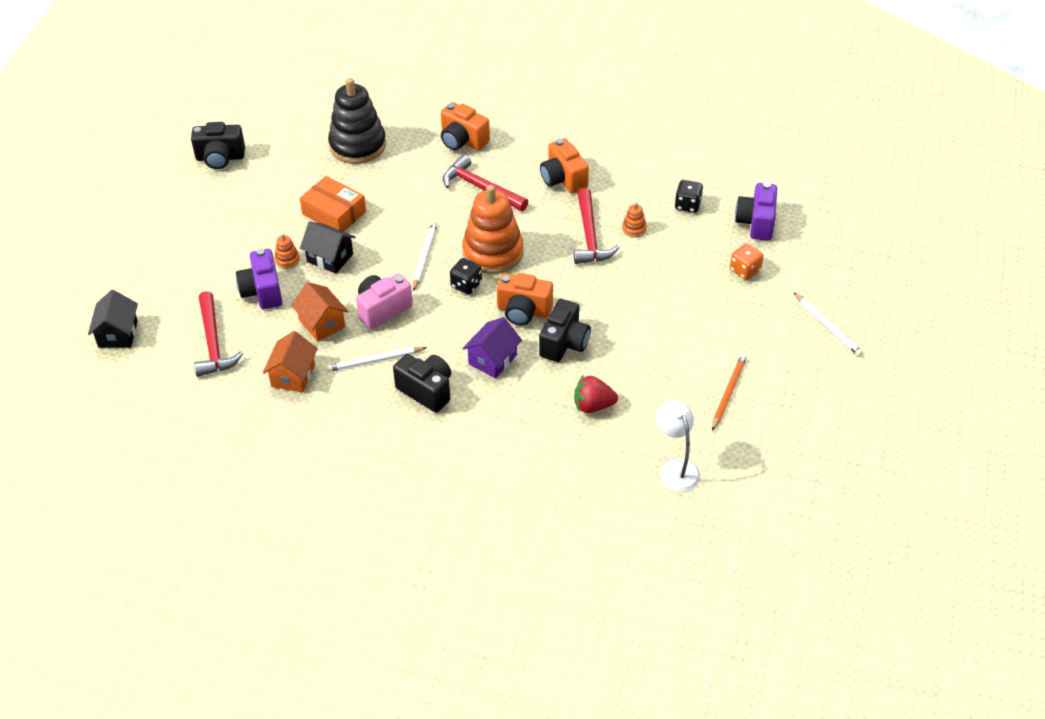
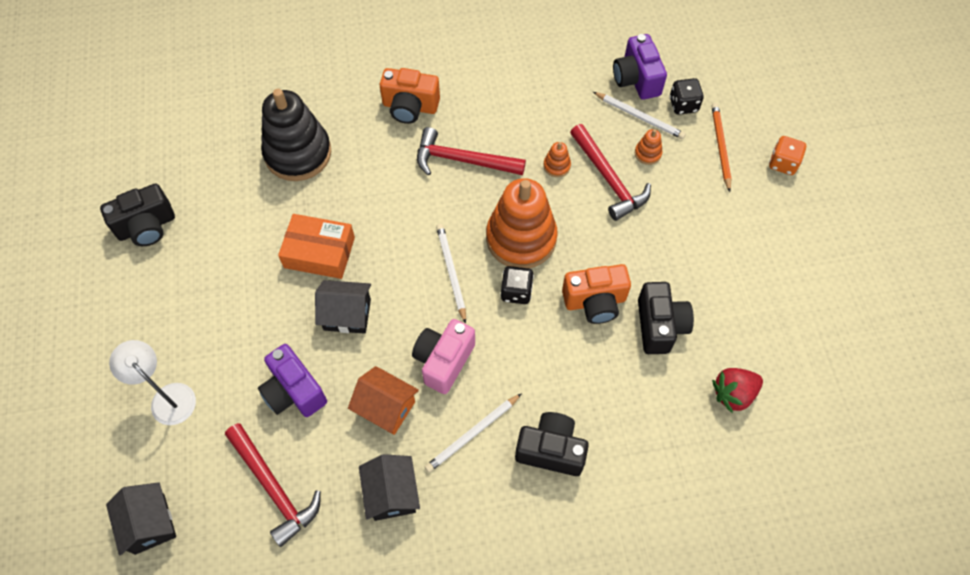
camera: 25 degrees left, 15 degrees up
orange house [263,331,318,393] -> black house [359,454,420,521]
orange stacking toy [275,234,300,269] -> orange stacking toy moved to [543,142,571,177]
purple house [462,317,522,378] -> none
orange camera [540,138,589,194] -> none
white lamp [656,400,700,492] -> white lamp moved to [109,340,196,425]
orange pencil [712,354,747,431] -> orange pencil moved to [712,103,731,192]
purple camera [735,182,777,241] -> purple camera moved to [613,34,667,100]
white pencil [794,293,863,356] -> white pencil moved to [593,92,686,139]

